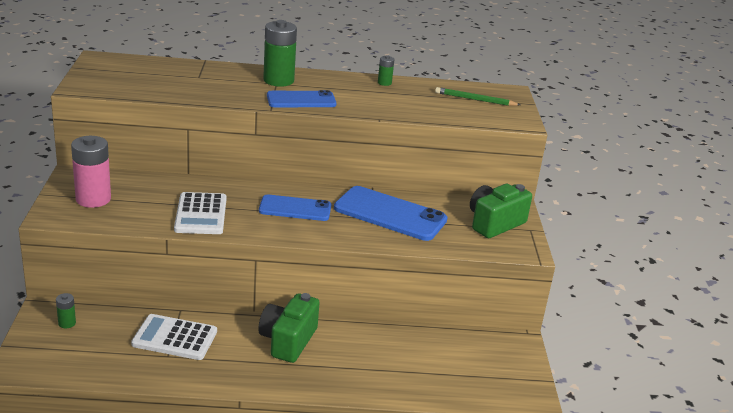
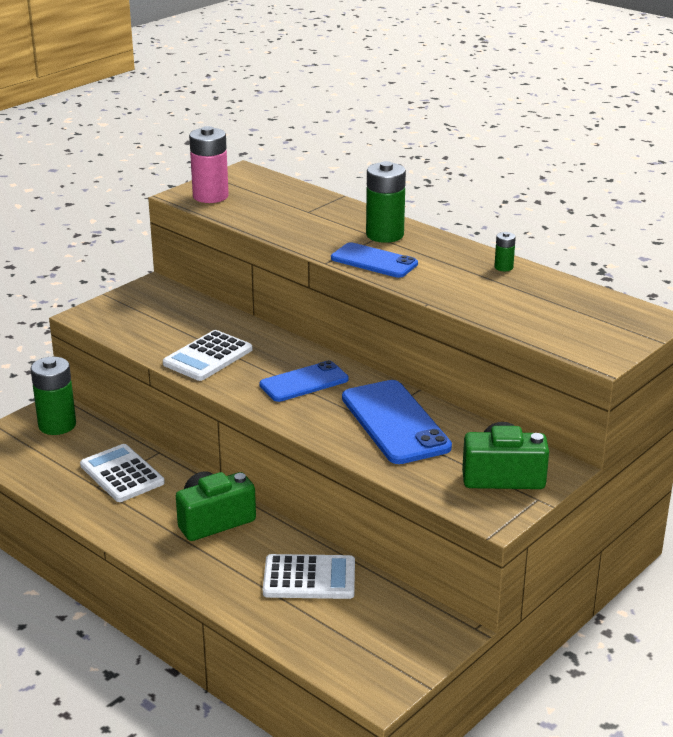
camera: 45 degrees right, 0 degrees up
green battery [56,293,76,328] -> green battery [31,357,76,435], size x2.12
pink battery [71,136,111,208] -> pink battery moved to [189,126,229,203]
blue phone [259,194,331,221] -> blue phone turned 75 degrees counterclockwise [260,361,349,402]
green pencil [435,87,520,106] -> none
none -> white calculator [263,554,355,599]

